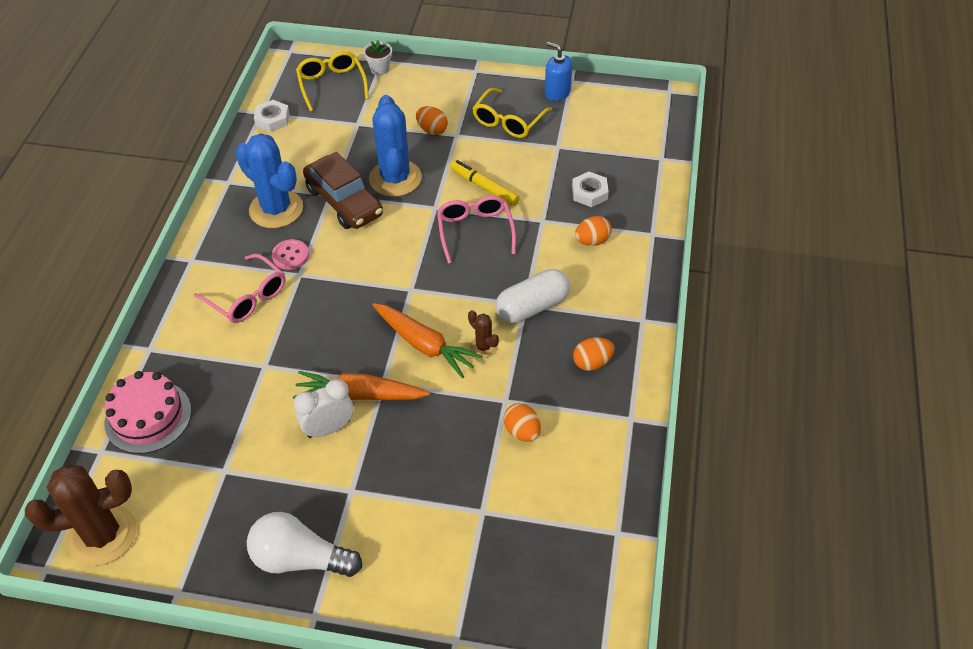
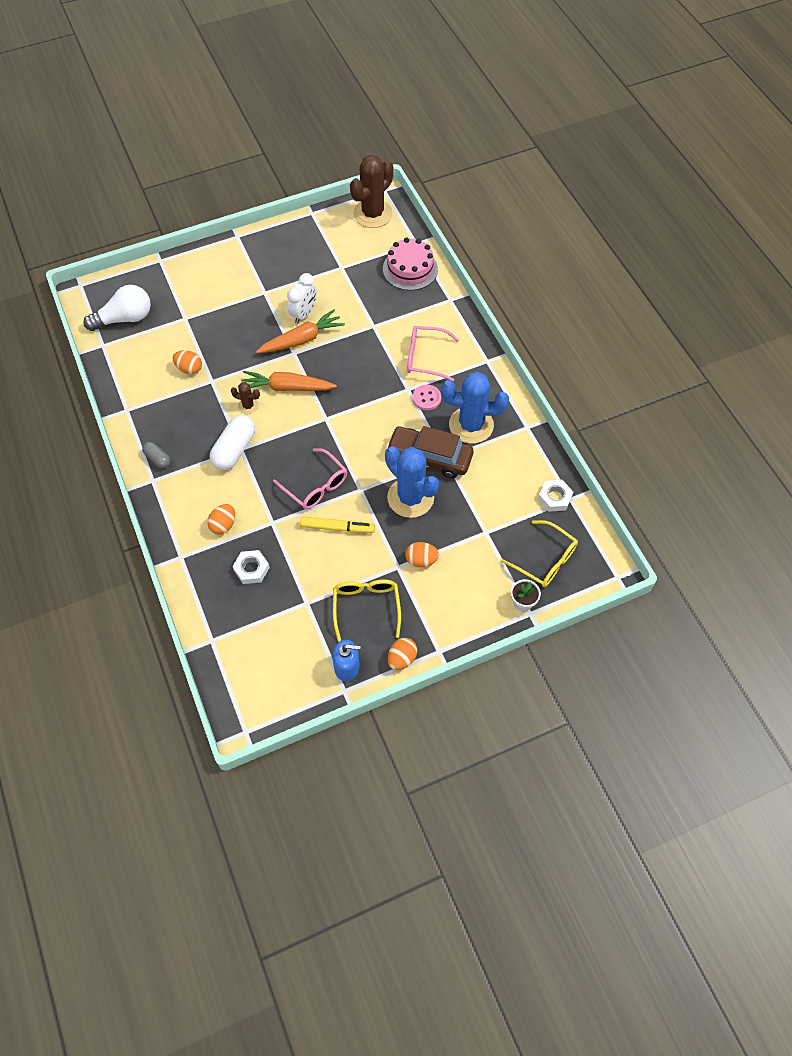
camera: 145 degrees right, 10 degrees up
white light bulb [247,512,362,577] -> white light bulb moved to [83,285,151,331]
orange egg [573,337,614,371] -> orange egg moved to [388,638,417,670]
none -> grey capsule [142,442,171,468]

